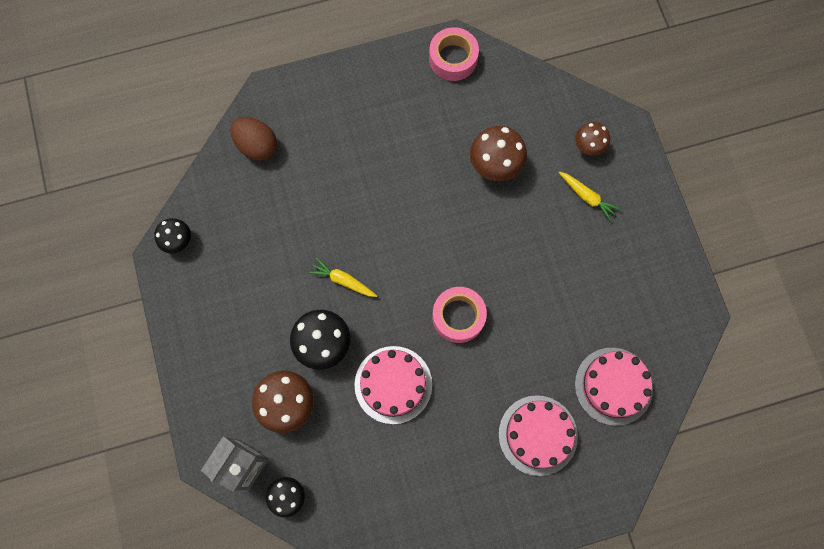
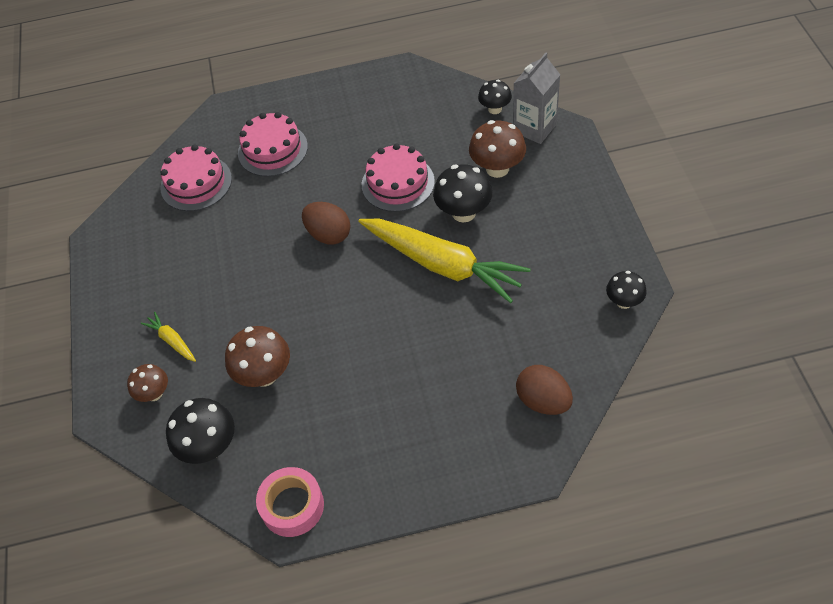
camera: 170 degrees left, 20 degrees down
yellow carrot [309,258,377,297] -> yellow carrot [359,219,531,303], size x2.42
pink tape [432,287,487,343] -> brown egg [302,202,351,245]
none -> black mushroom [166,398,235,464]

